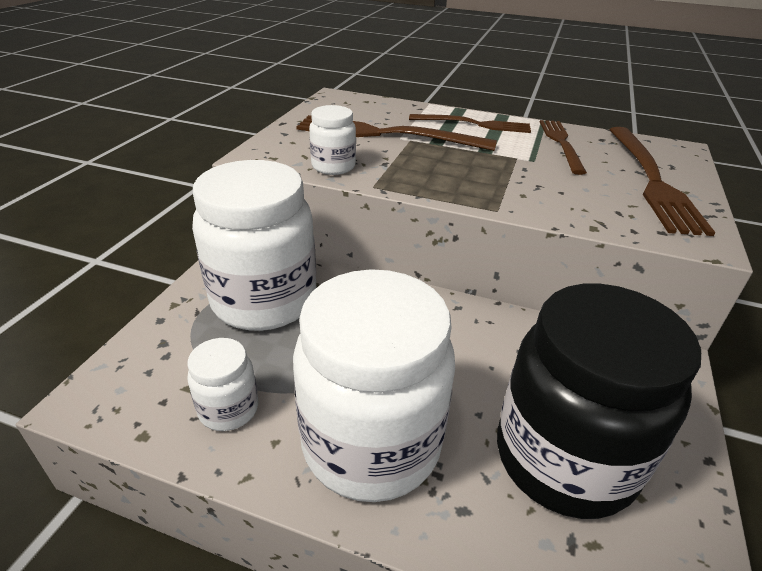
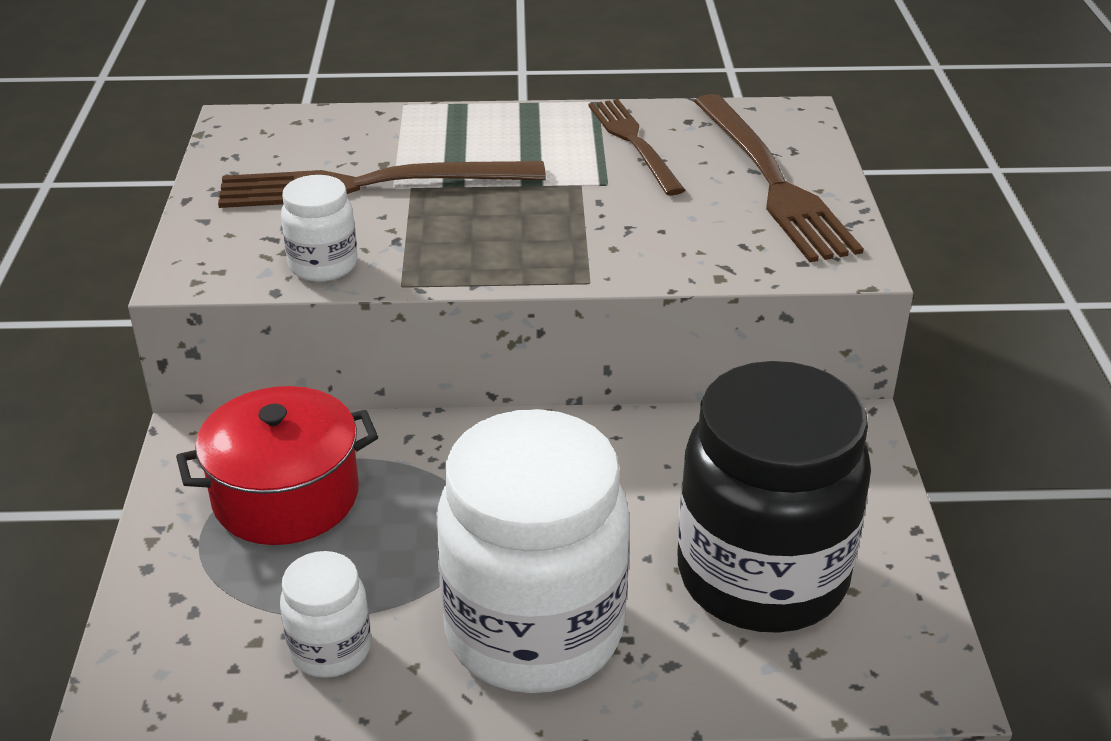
camera: 20 degrees left, 0 degrees up
white jar [192,160,316,331] -> red pot [176,386,378,545]
brown fork [409,114,531,133] -> none

